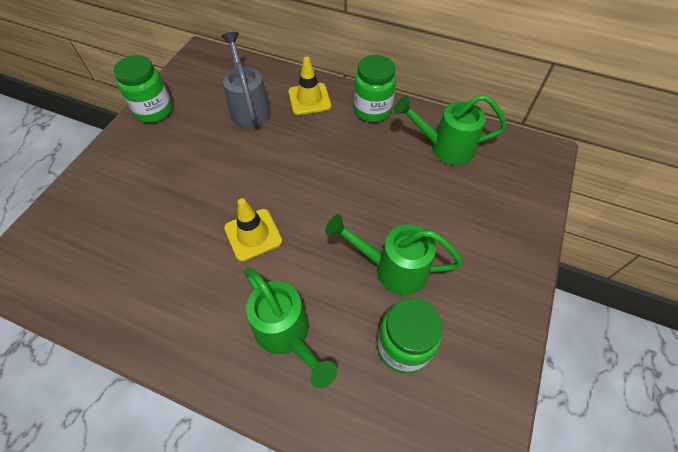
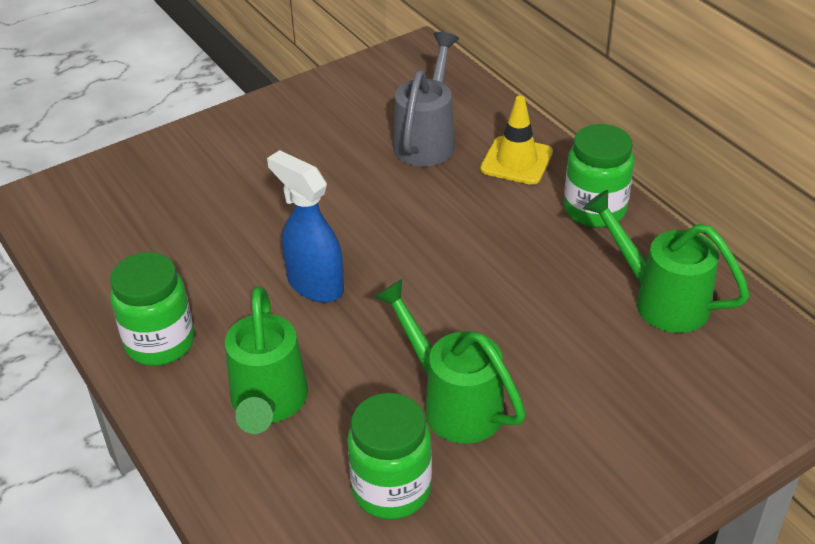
camera: 35 degrees right, 15 degrees down
green jar [113,55,173,123] -> green jar moved to [110,252,195,366]
yellow traffic cone [224,198,282,262] -> blue spray bottle [267,150,344,303]

